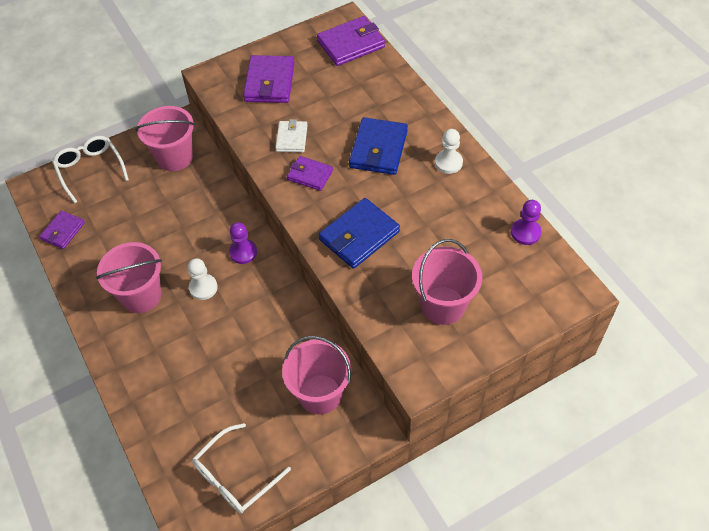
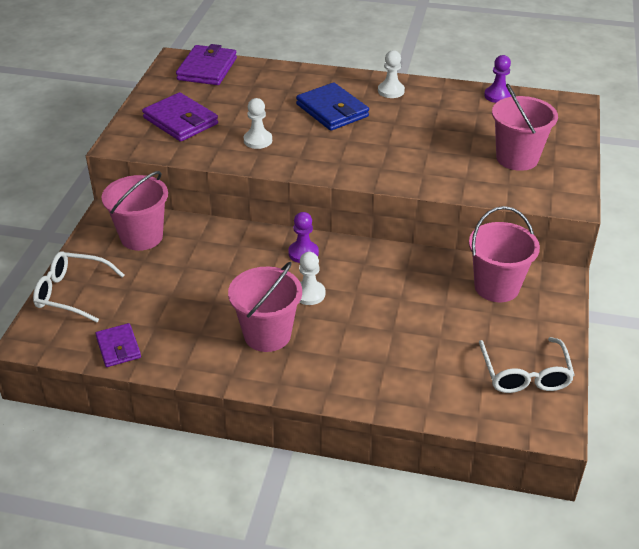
camera: 50 degrees left, 15 degrees down
white wallet [275,119,308,152] -> white pawn [244,98,272,149]
purple wallet [287,156,333,191] -> none
blue wallet [319,198,400,269] -> none

